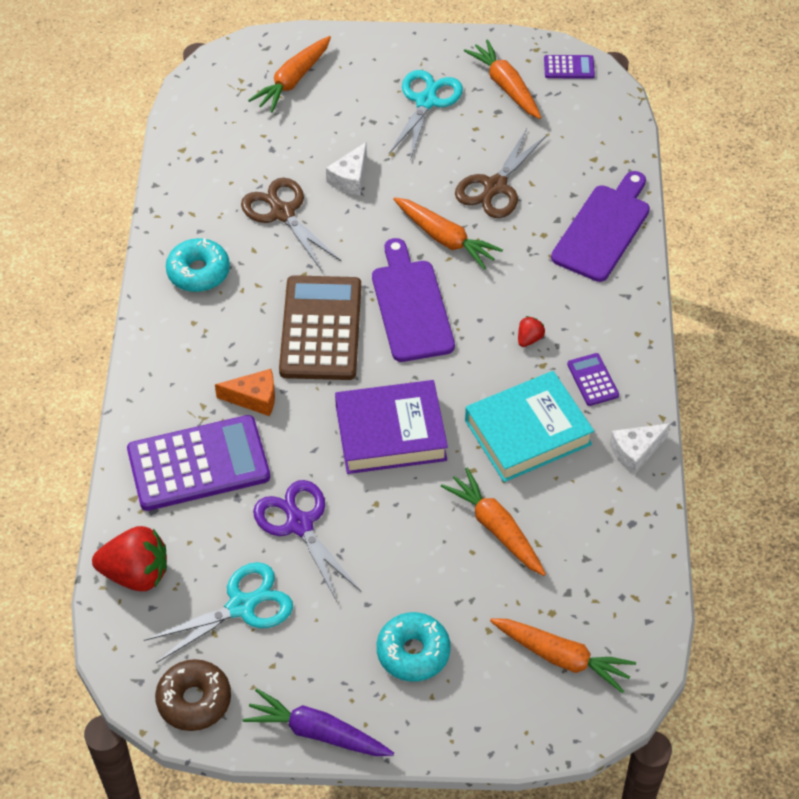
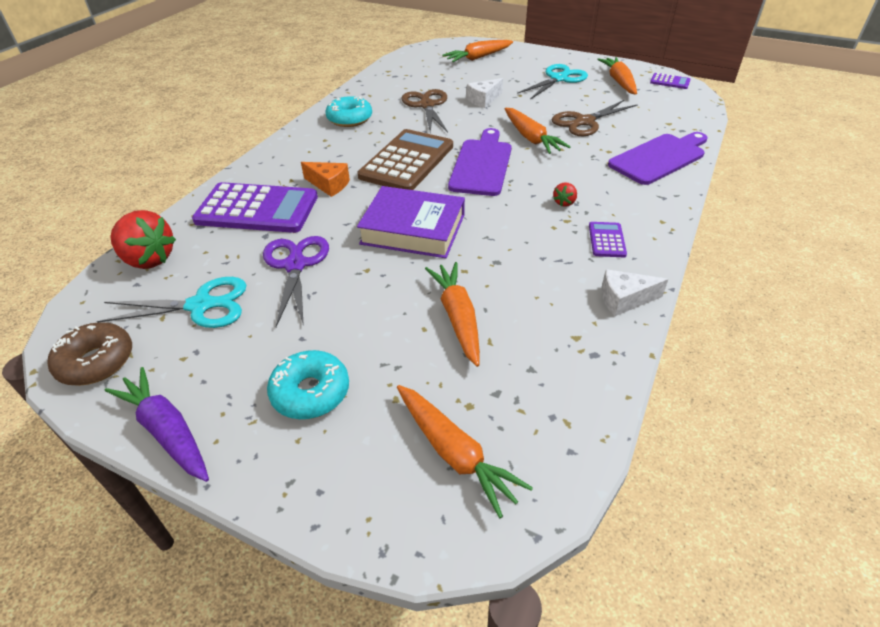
camera: 25 degrees right, 10 degrees down
turquoise book [465,371,594,482] -> none
red strawberry [518,316,545,347] -> red strawberry turned 150 degrees clockwise [553,182,577,207]

